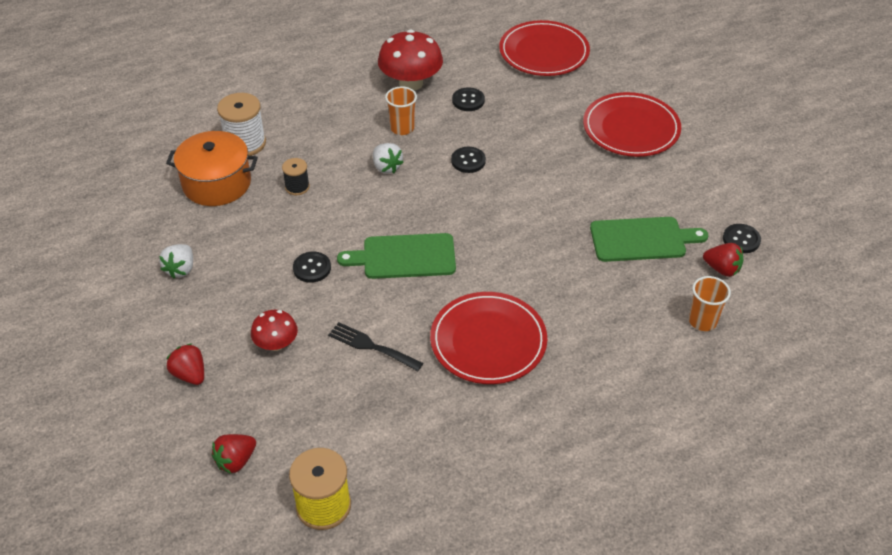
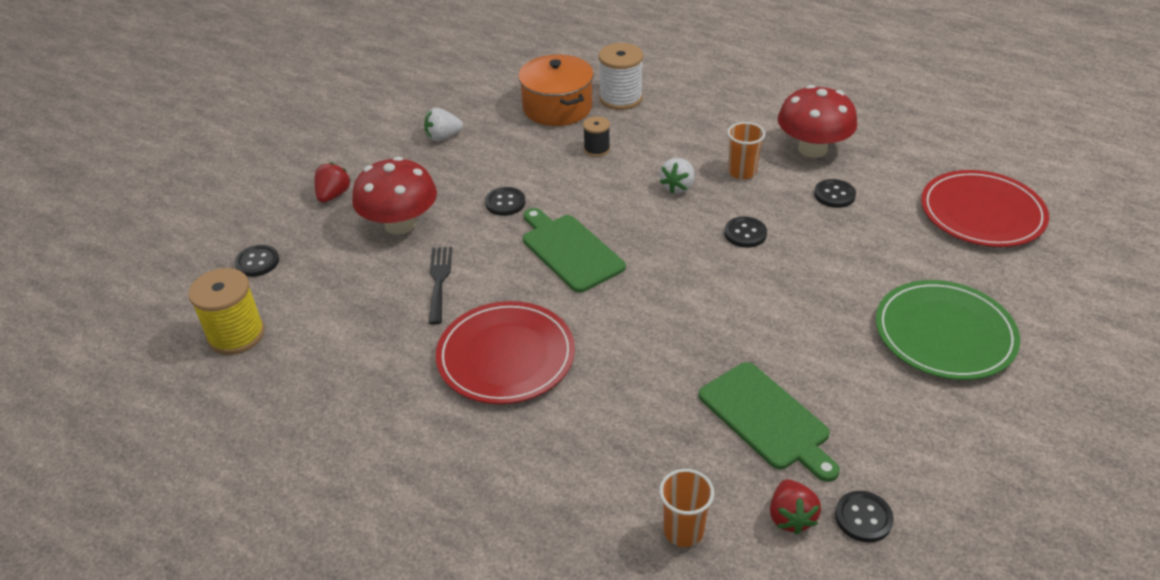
camera: 60 degrees right, 5 degrees down
red strawberry [212,434,256,474] -> black button [234,244,279,277]
red mushroom [251,310,298,351] -> red mushroom [352,157,437,235], size x1.75
red plate [583,92,681,157] -> green plate [876,280,1020,380]

